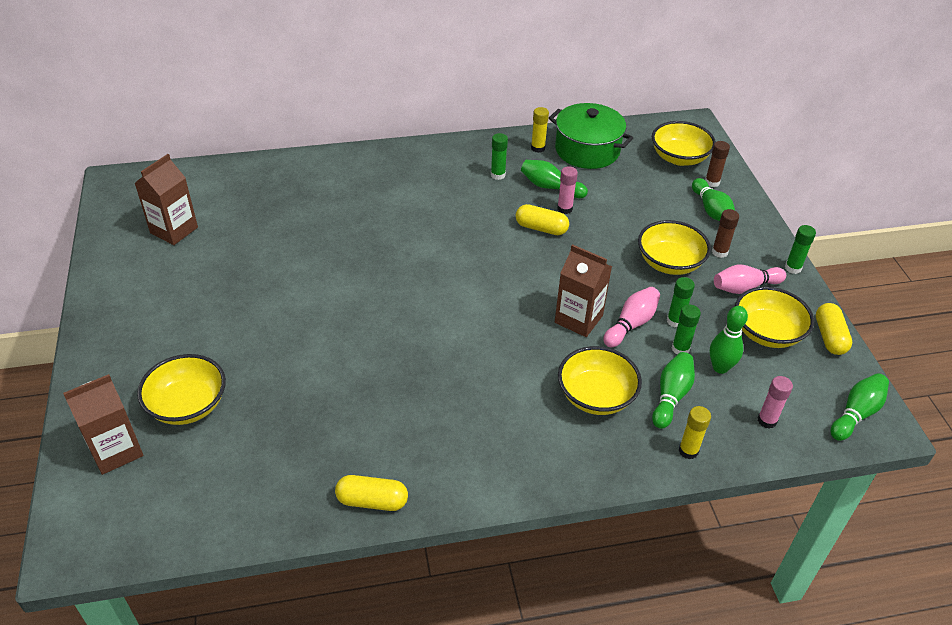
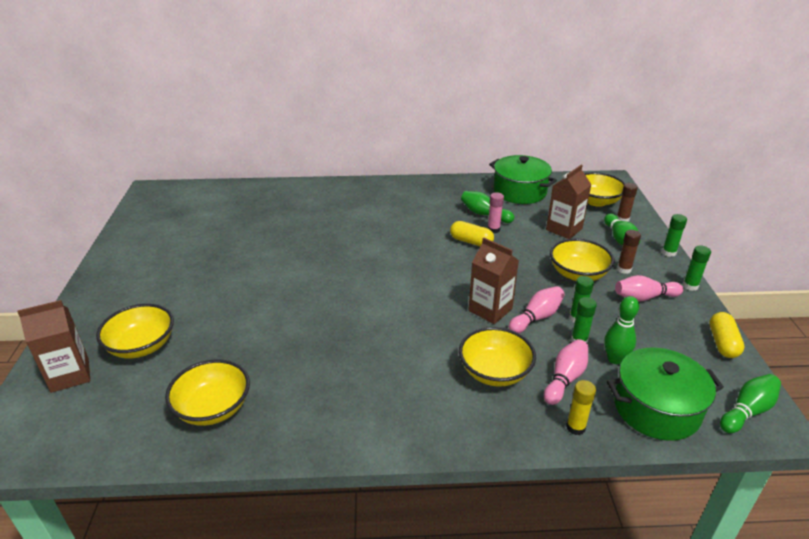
camera: 10 degrees right, 10 degrees down
brown carton [135,154,198,245] -> brown carton moved to [546,165,591,239]
yellow capsule [335,475,408,511] -> none
green glue stick [491,133,508,180] -> green glue stick moved to [662,214,687,257]
yellow glue stick [531,107,549,153] -> none
green bowling pin [652,352,695,429] -> pink bowling pin [544,339,588,405]
yellow bowl [735,286,814,348] -> yellow bowl moved to [165,359,250,426]
pink glue stick [758,376,793,429] -> green pot [607,348,724,441]

